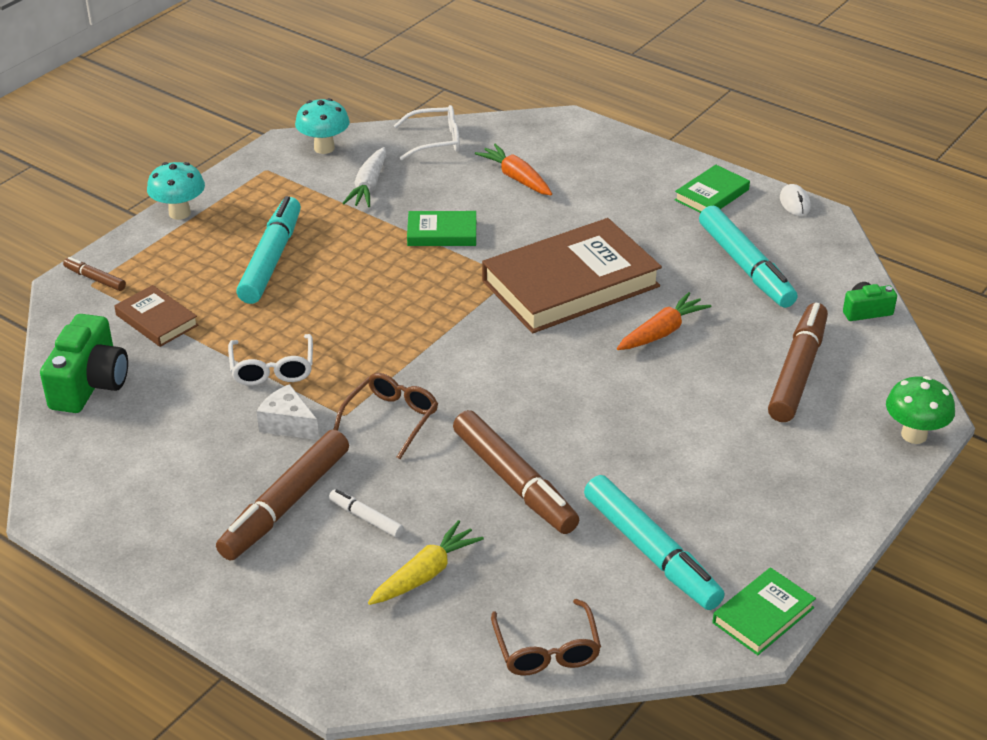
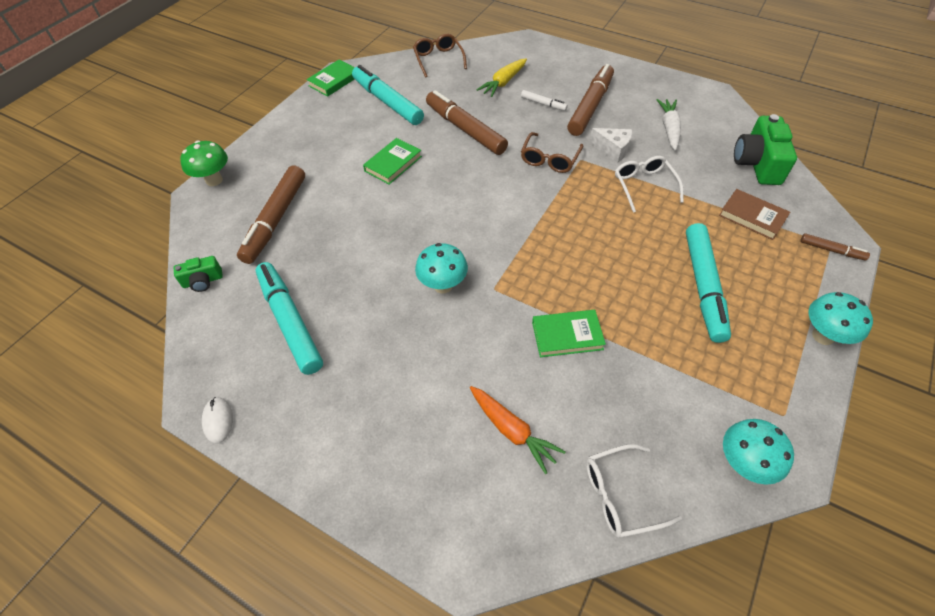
camera: 175 degrees right, 15 degrees up
white carrot [342,147,386,207] -> white carrot moved to [657,99,681,151]
brown book [482,218,662,333] -> turquoise mushroom [415,243,468,294]
orange carrot [617,292,711,350] -> none
green book [675,165,750,213] -> green book moved to [363,138,422,185]

